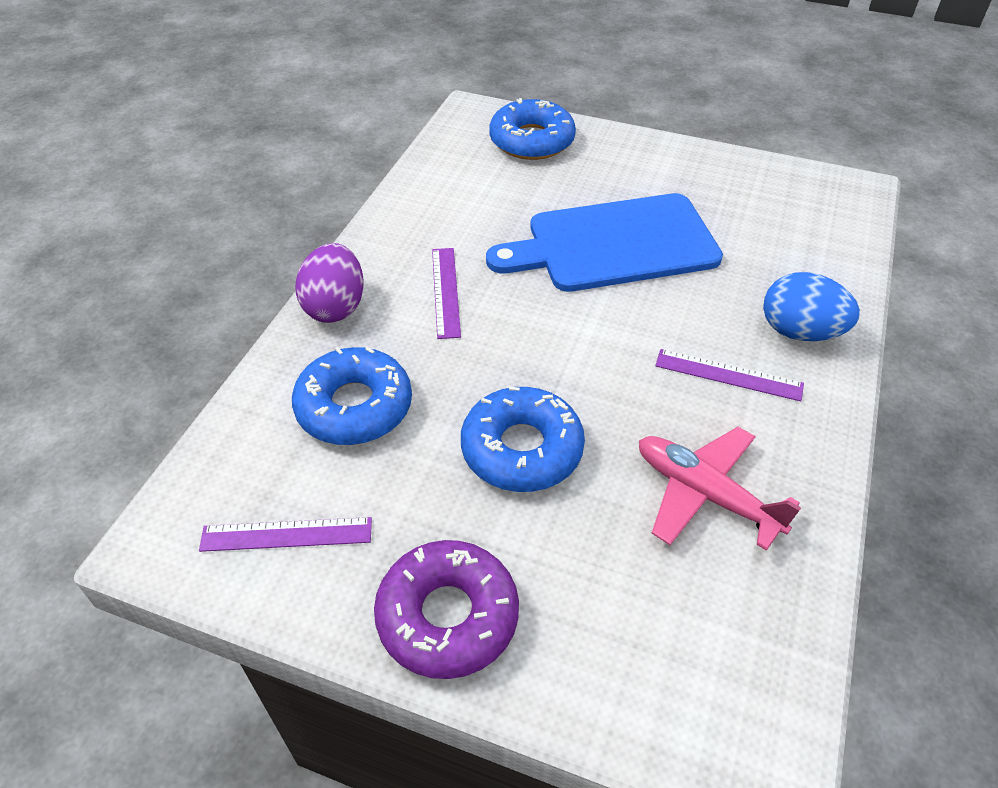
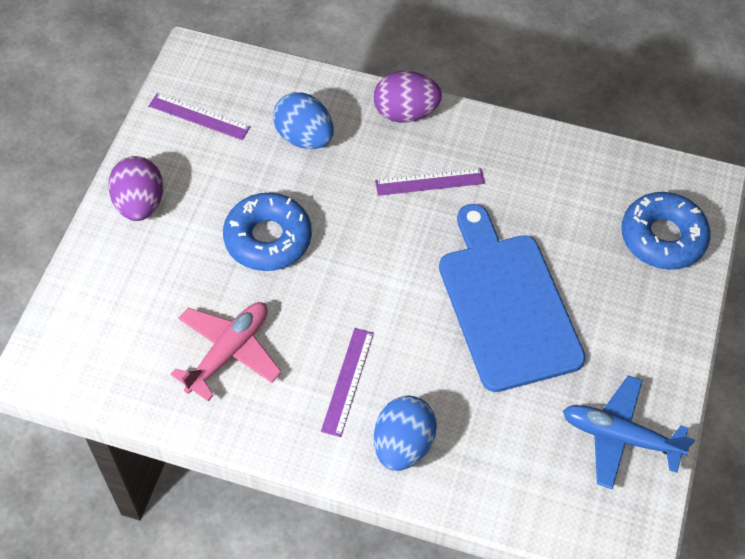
camera: 85 degrees right, 10 degrees up
purple ruler [199,517,372,552] -> purple ruler turned 60 degrees counterclockwise [149,93,250,140]
blue donut [292,347,412,445] -> blue egg [273,92,334,149]
purple donut [374,540,519,679] -> purple egg [108,156,163,221]
none -> blue plane [563,375,695,490]

